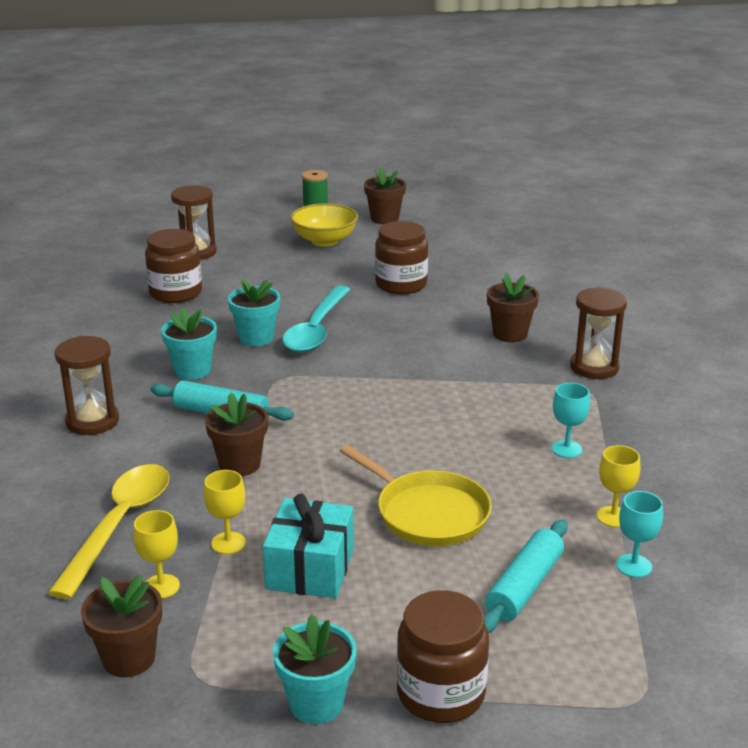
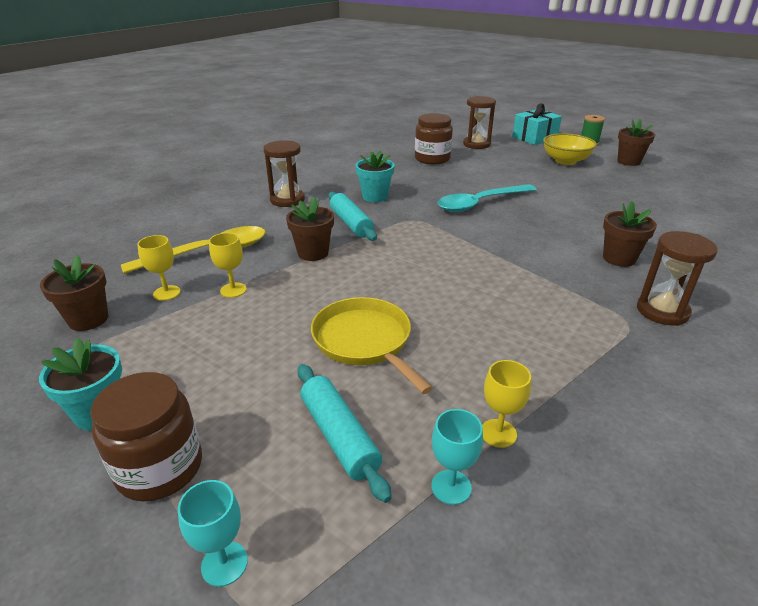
camera: 45 degrees right, 5 degrees up
turquoise flower pot [228,279,280,346] -> none
turquoise gift [263,494,354,599] -> turquoise gift moved to [512,103,562,145]
yellow pan [339,445,492,546] -> yellow pan turned 150 degrees clockwise [311,297,433,394]
brown jar [375,221,428,294] -> none
turquoise rolling pin [484,519,567,633] -> turquoise rolling pin turned 75 degrees clockwise [297,364,392,503]
turquoise goblet [552,383,590,458] -> turquoise goblet moved to [178,480,248,587]

